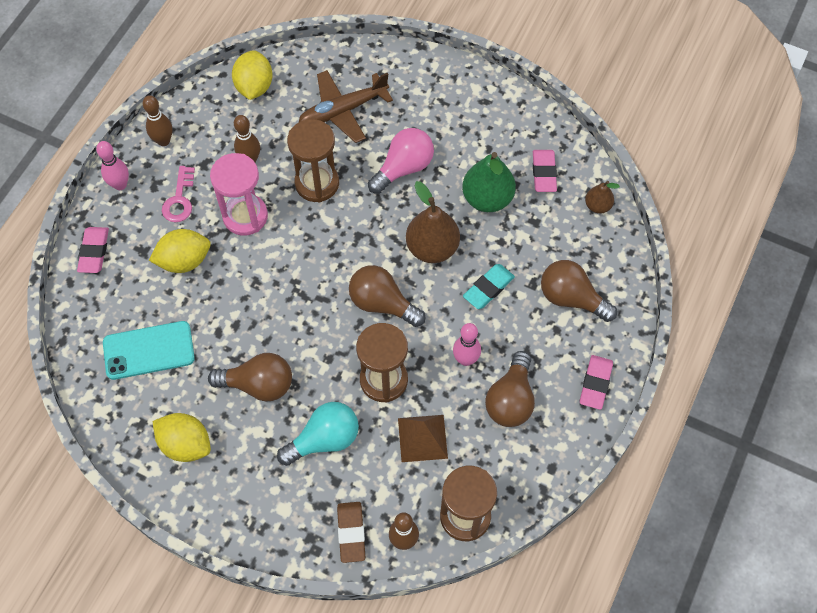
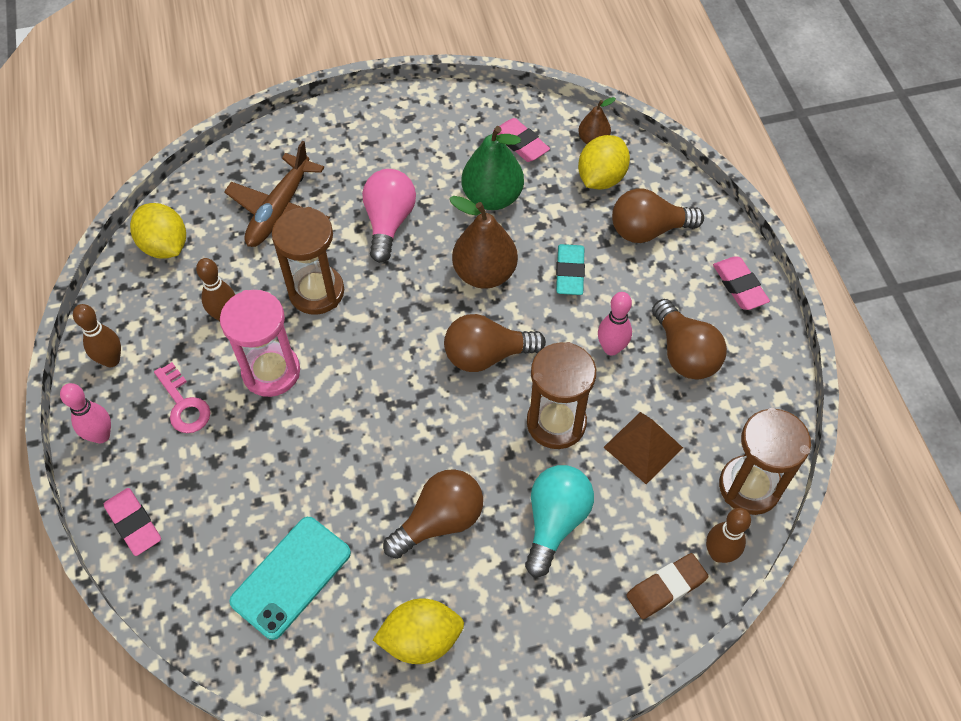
camera: 40 degrees left, 5 degrees down
yellow lemon [149,229,211,273] -> yellow lemon moved to [578,135,630,190]
brown eraser [337,502,365,563] -> brown eraser turned 75 degrees counterclockwise [626,553,709,619]

